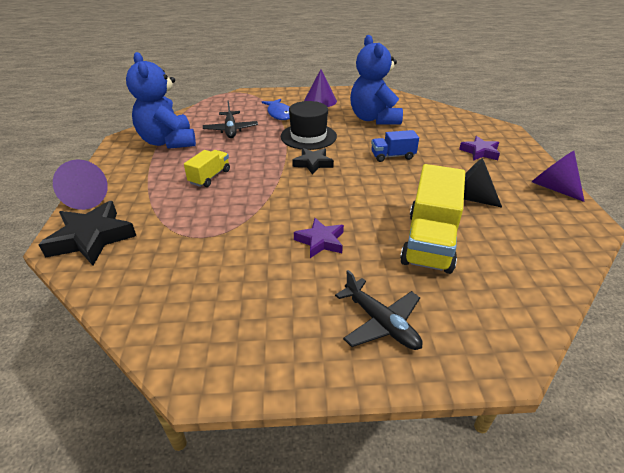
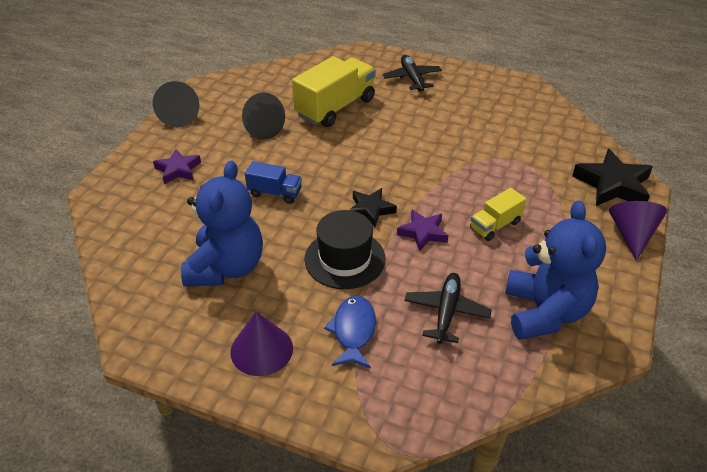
camera: 155 degrees left, 5 degrees up
purple star [294,218,344,258] -> purple star moved to [397,210,448,252]
purple cone [532,151,585,202] -> black cone [153,81,199,127]

